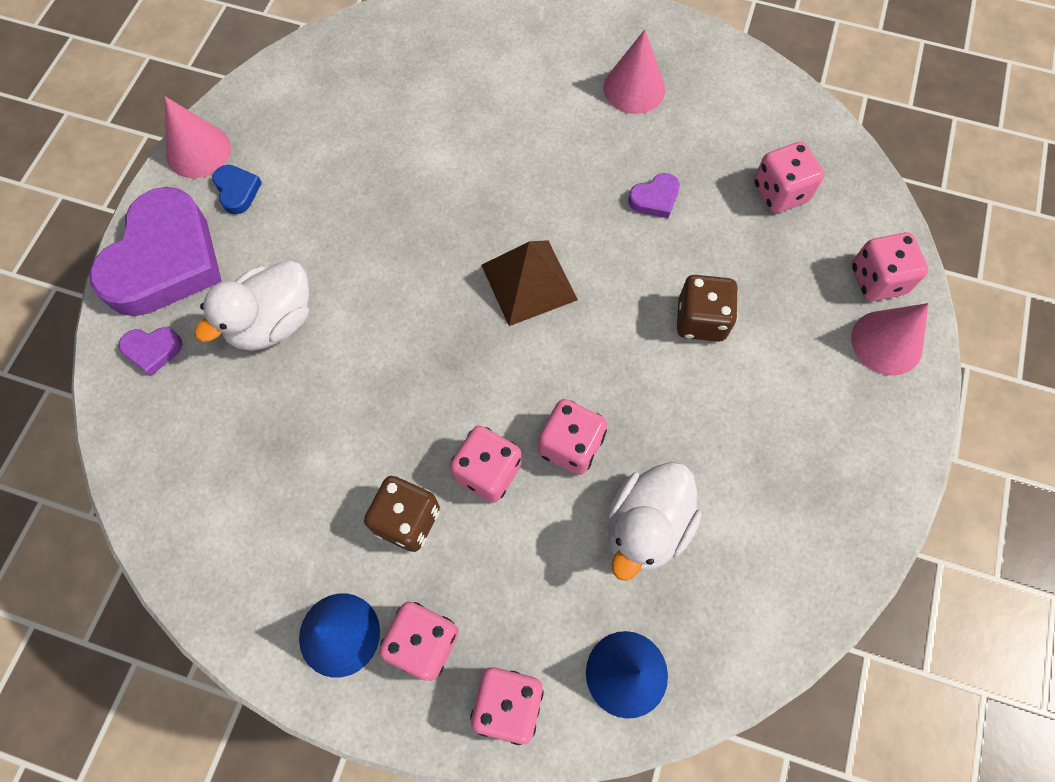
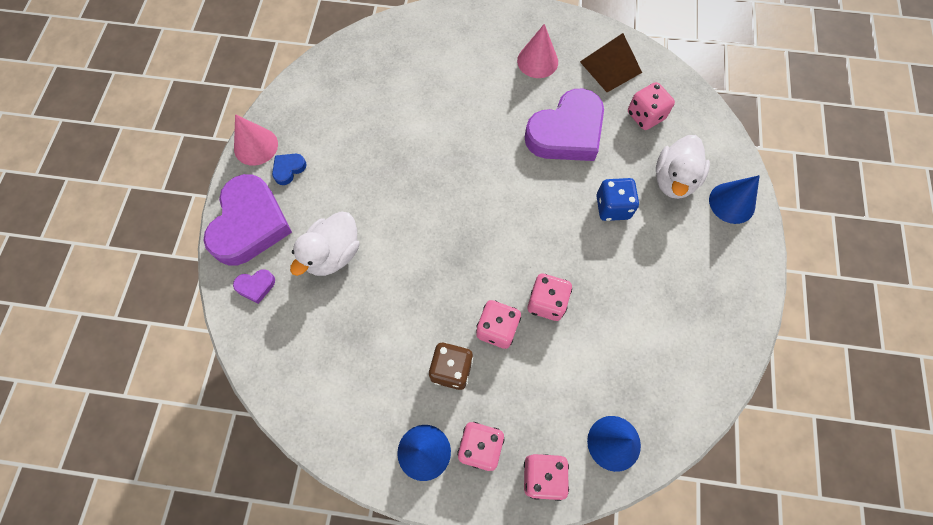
camera: 10 degrees left, 0 degrees up
blue heart [212,165,262,215] -> blue heart turned 105 degrees counterclockwise [272,154,307,185]
brown pyramid [481,240,578,326] -> brown pyramid moved to [580,33,642,92]
white duck [608,462,702,581] -> white duck moved to [656,135,710,199]
purple heart [628,173,680,218] -> purple heart [525,89,604,161], size x2.44
brown dice [677,275,738,342] -> blue dice [597,178,639,221]
pink cone [851,303,929,376] -> blue cone [709,175,760,224]
pink dice [852,232,929,301] -> none

